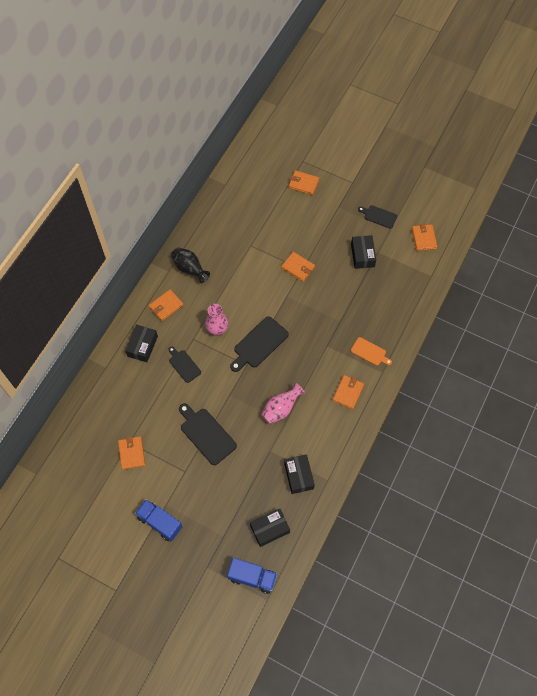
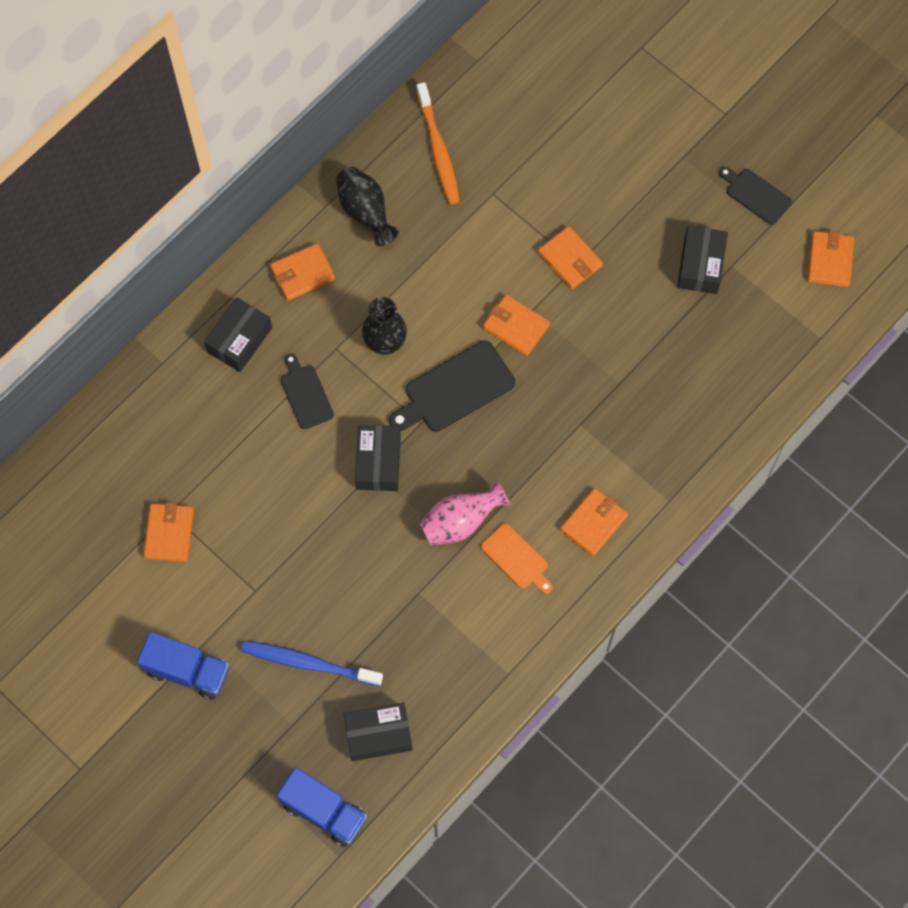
camera: 15 degrees right, 5 degrees up
blue truck [135,499,182,541] -> blue truck turned 150 degrees clockwise [137,632,229,700]
black cutting board [179,403,237,465] -> none
pink vase [205,304,228,336] -> black vase [362,297,407,355]
black box [284,454,315,494] -> black box moved to [355,425,401,491]
orange wallet [289,170,319,195] -> orange wallet moved to [483,295,550,356]
orange cutting board [351,337,392,366] -> orange cutting board moved to [481,524,553,594]
none -> blue toothbrush [241,641,383,686]
none -> orange toothbrush [416,82,460,205]

